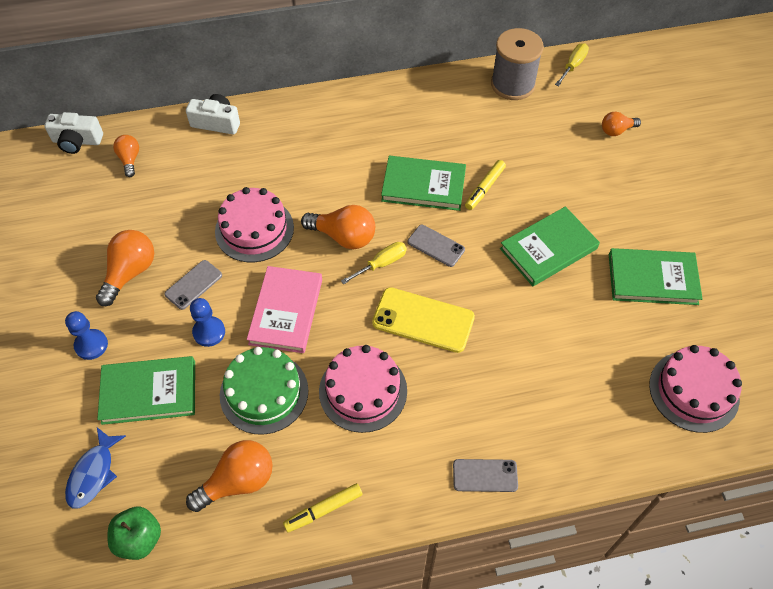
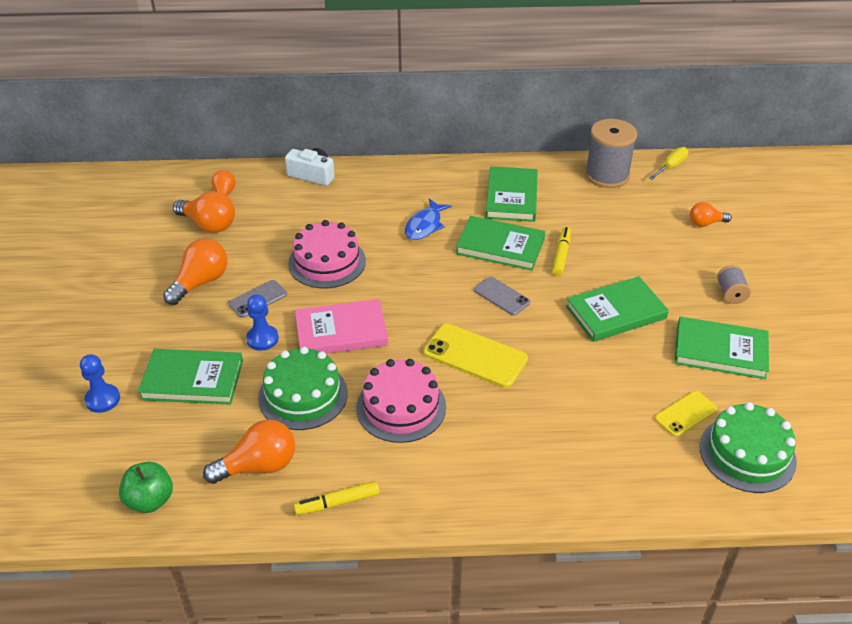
camera: 10 degrees right, 15 degrees down
white camera [44,112,103,154] -> none
blue pawn [65,311,108,360] -> blue pawn moved to [80,354,120,413]
blue fish [65,427,126,509] -> blue fish moved to [405,199,452,240]
pink book [247,266,322,353] -> pink book turned 60 degrees clockwise [295,299,388,354]
orange light bulb [301,205,375,249] -> orange light bulb moved to [173,191,235,233]
yellow screwdriver [341,242,407,285] -> none
grey phone [453,459,518,492] -> none
yellow marker [465,160,506,210] -> yellow marker turned 150 degrees clockwise [552,227,571,276]
pink cake [649,345,742,433] -> green cake [700,402,797,493]
none -> green book [486,166,538,222]
none -> yellow phone [655,391,717,437]
none -> grey spool [717,265,751,304]

